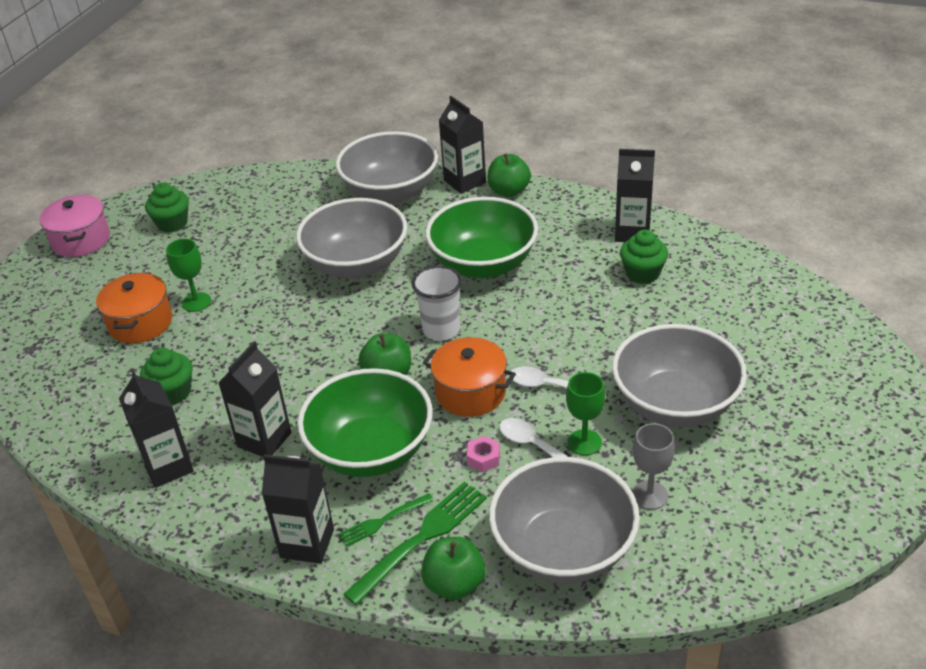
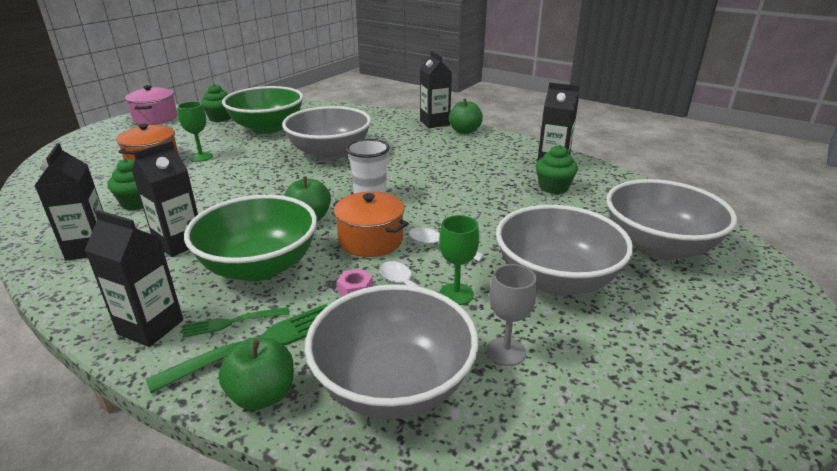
camera: 10 degrees right, 10 degrees down
grey bowl [336,131,438,204] -> grey bowl moved to [606,179,737,260]
green bowl [425,197,538,278] -> green bowl moved to [222,86,303,134]

